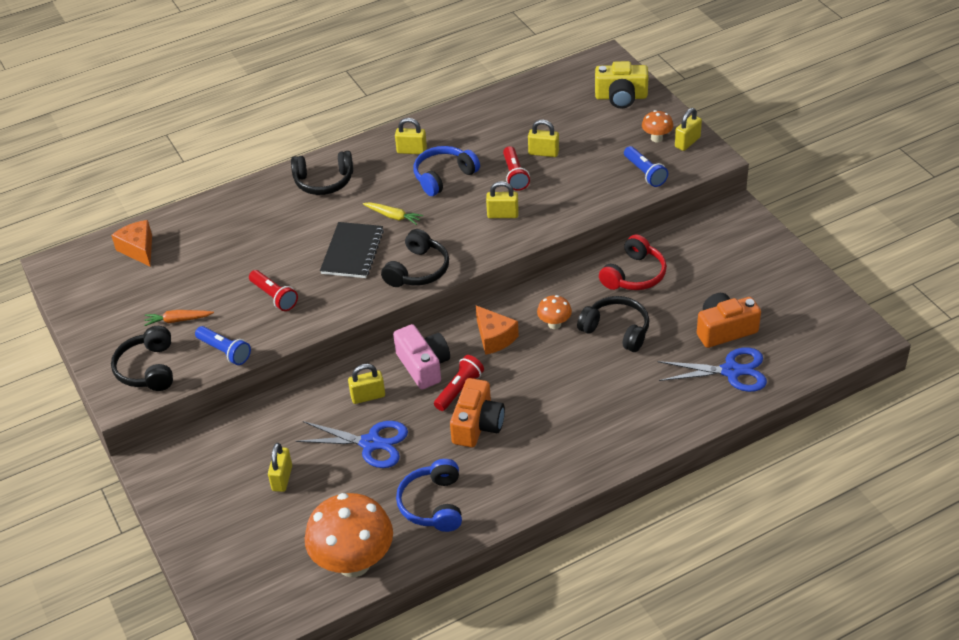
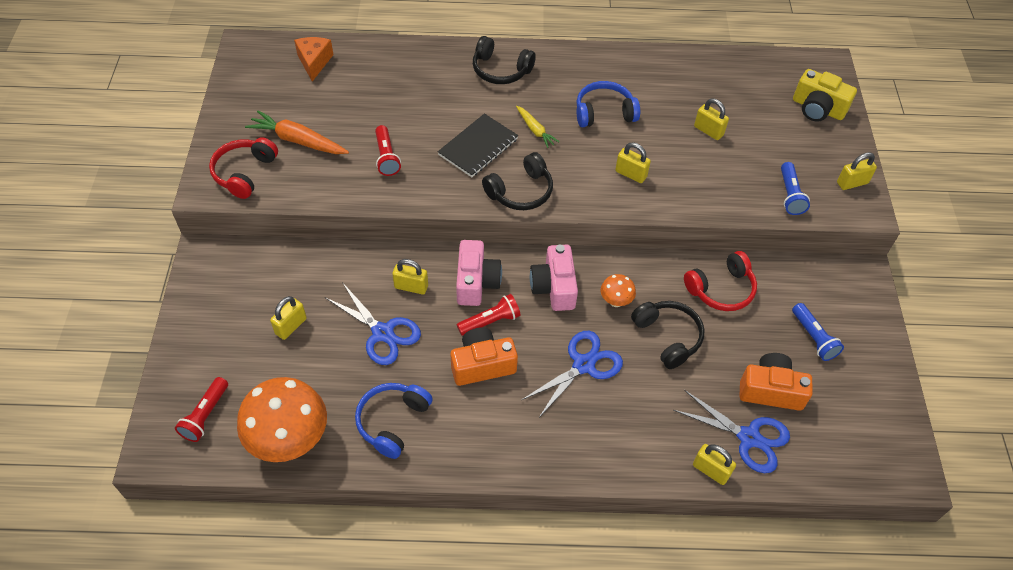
camera: 25 degrees right, 10 degrees up
black headphones [111,326,173,391] -> red headphones [209,137,278,199]
orange carrot [144,310,214,326] -> orange carrot [245,111,349,154], size x1.70
blue flashlight [195,326,251,365] -> blue flashlight moved to [792,303,844,361]
yellow padlock [395,118,427,154] -> yellow padlock moved to [693,444,736,485]
orange camera [450,378,505,447] -> orange camera turned 150 degrees counterclockwise [450,327,518,386]
orange cheese [476,306,519,355] -> pink camera [530,245,578,311]
red flashlight [503,146,530,191] -> red flashlight moved to [175,377,228,442]
orange mushroom [642,110,673,142] -> none
none -> blue scissors [522,331,623,417]

